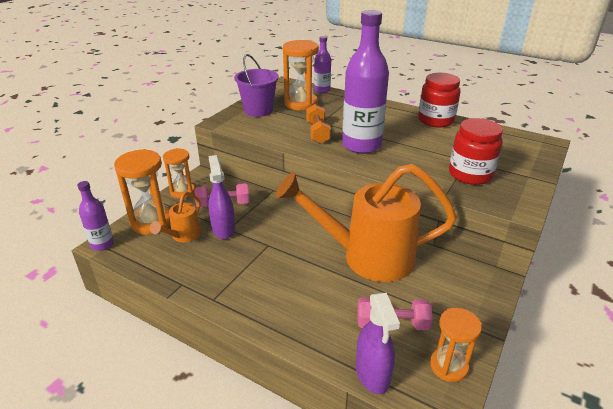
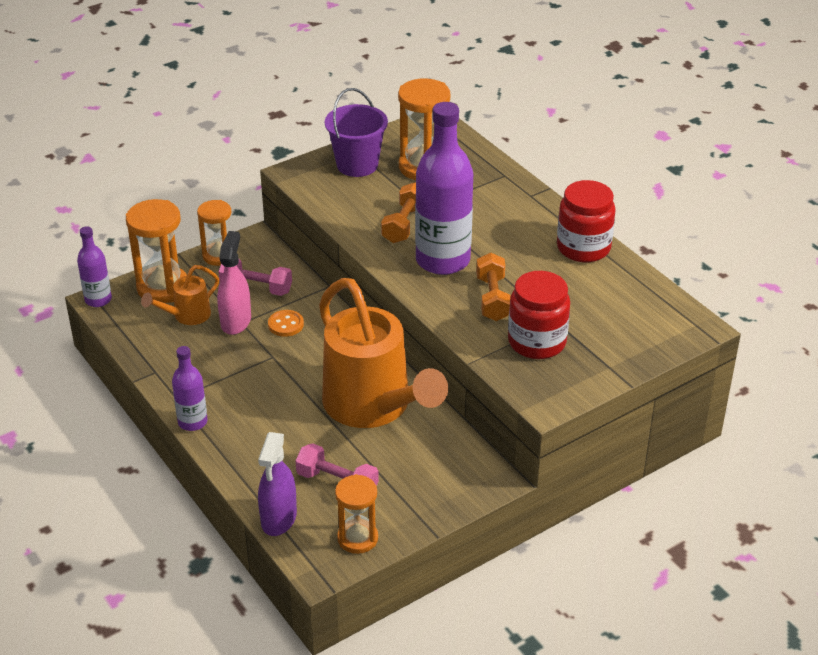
camera: 25 degrees right, 5 degrees up
purple spray bottle [208,155,235,239] -> pink spray bottle [217,231,251,335]
orange watering can [276,164,457,282] -> orange watering can turned 150 degrees counterclockwise [319,278,448,428]
purple bottle [314,36,331,93] -> purple bottle moved to [172,346,207,431]
none -> orange button [268,310,304,337]
none -> orange dumbbell [476,253,511,321]

